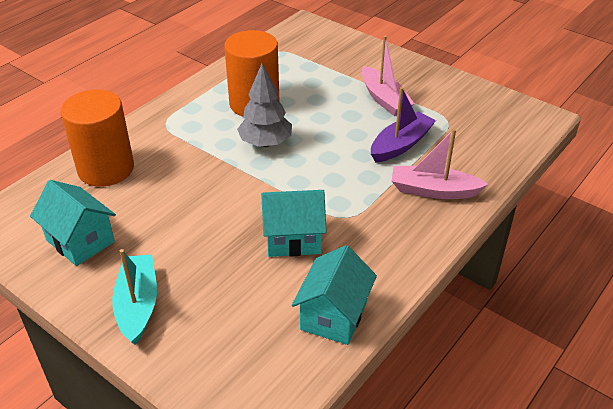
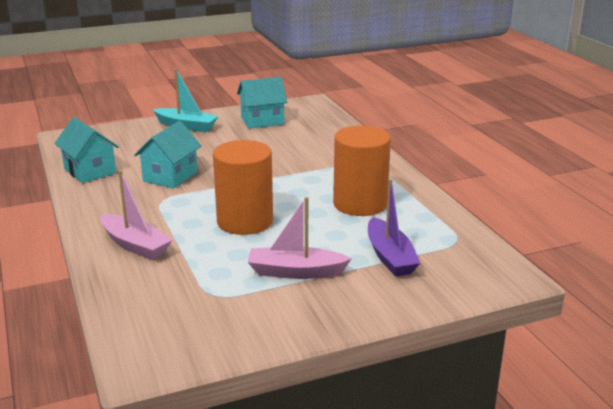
camera: 120 degrees right, 15 degrees down
orange cylinder [60,90,134,187] -> orange cylinder moved to [213,140,273,235]
grey tree [237,64,292,147] -> none
purple boat [371,87,436,163] -> purple boat moved to [368,179,421,277]
pink boat [392,129,488,199] -> pink boat turned 90 degrees clockwise [100,170,172,260]

